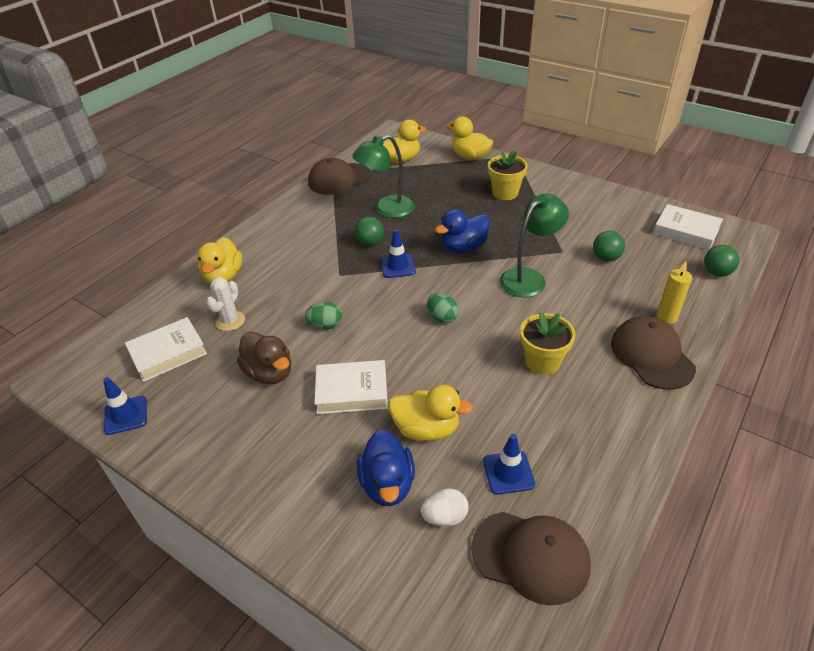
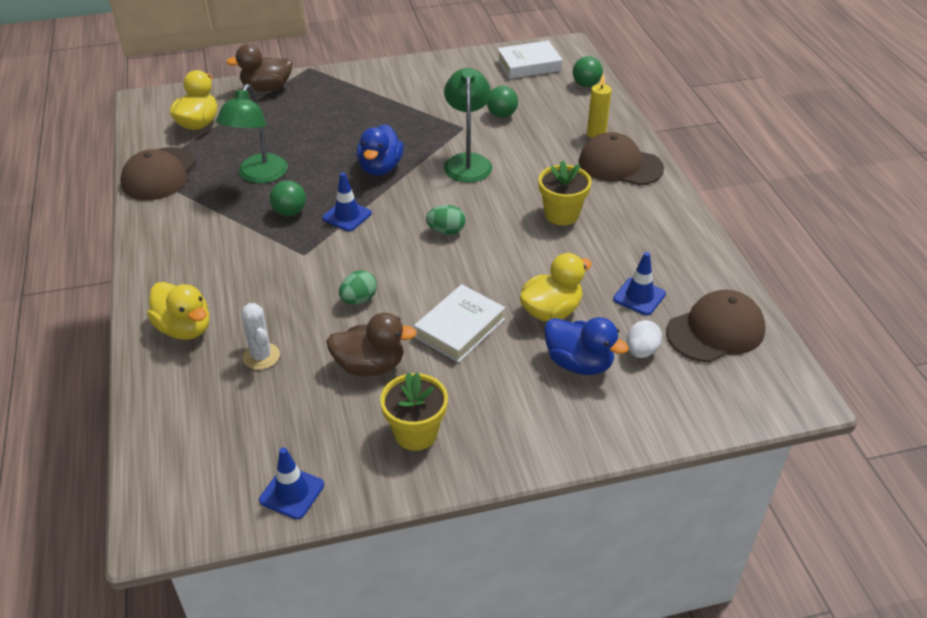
camera: 50 degrees left, 0 degrees up
white book [125,317,207,382] -> none
yellow duck [446,116,493,160] -> brown duck [226,44,293,92]
yellow flower pot [488,151,528,200] -> yellow flower pot moved to [380,372,448,451]

